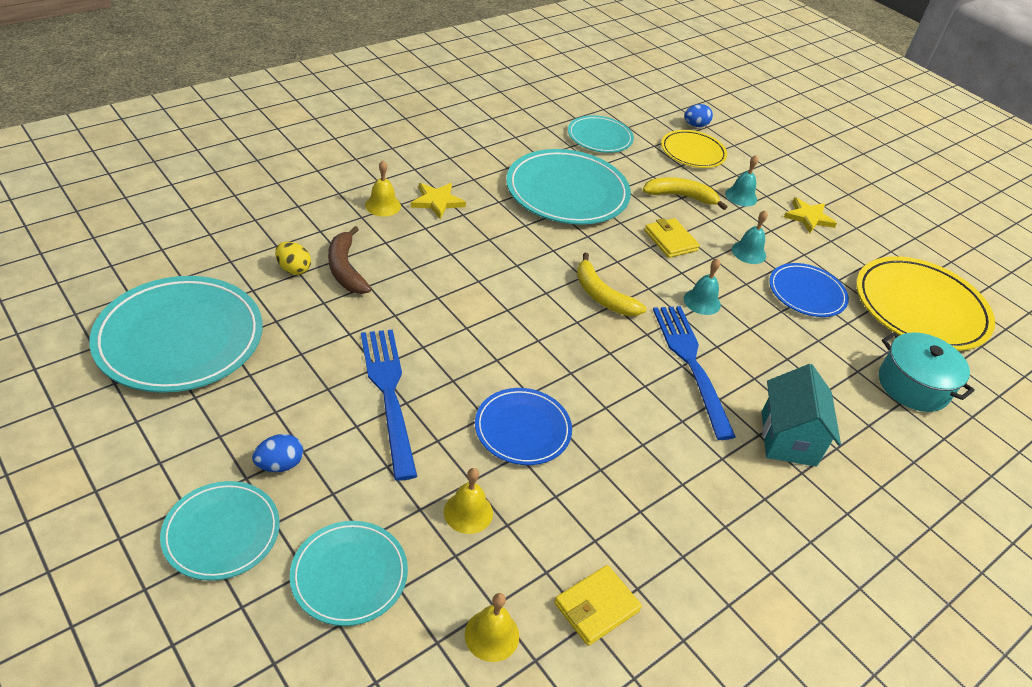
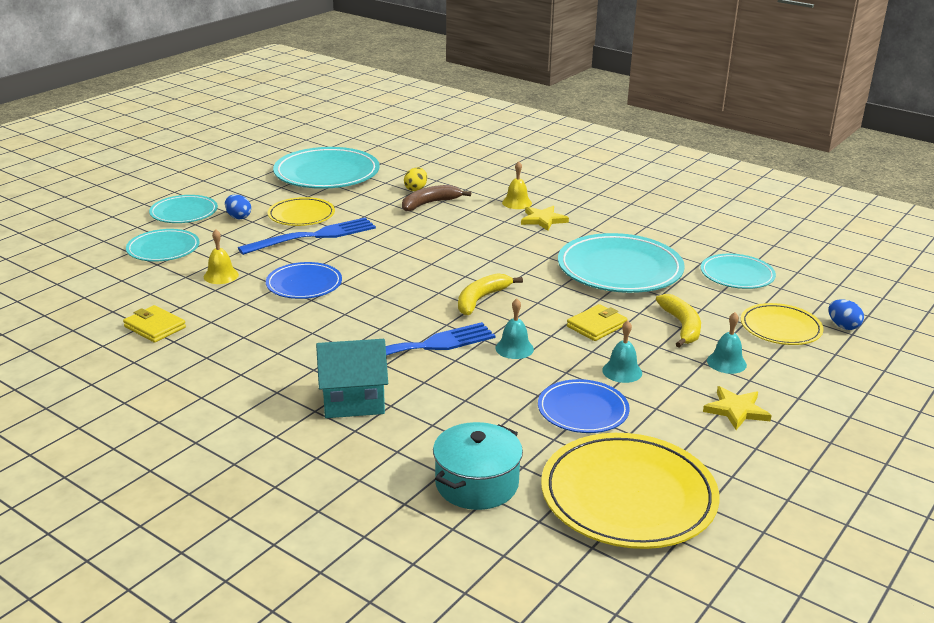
camera: 80 degrees right, 15 degrees down
yellow bell [465,593,519,662] -> none
none -> yellow plate [268,197,335,226]

